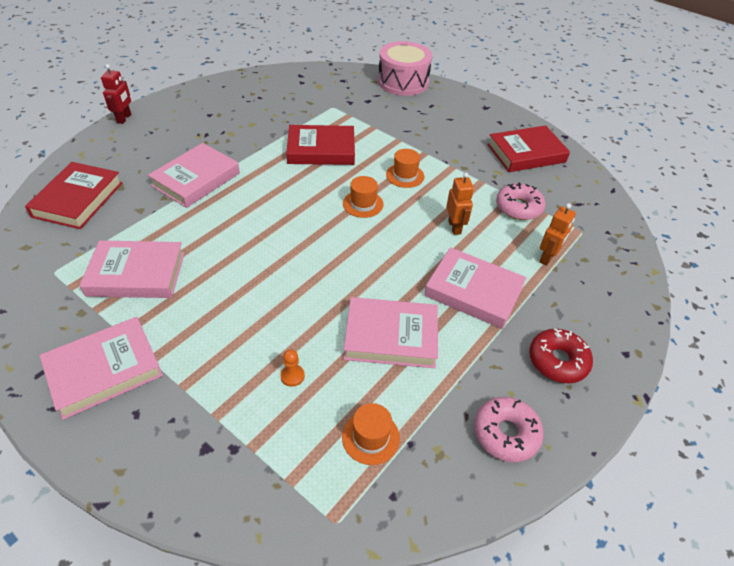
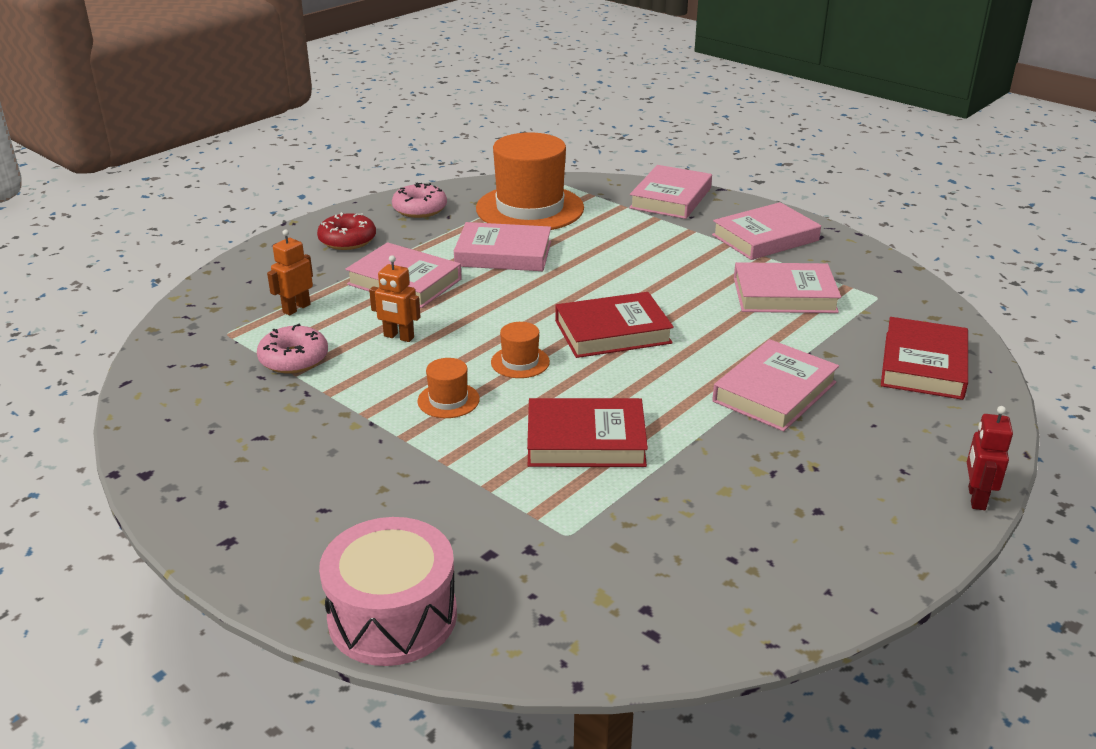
camera: 175 degrees left, 15 degrees down
orange pawn [280,349,305,387] -> none
orange hat [342,403,400,465] -> orange hat [476,132,584,230], size x2.34
orange robot [446,173,474,235] -> orange robot turned 60 degrees counterclockwise [369,255,421,342]
red book [487,125,570,172] -> red book moved to [555,292,674,358]
none -> pink book [629,165,712,219]

